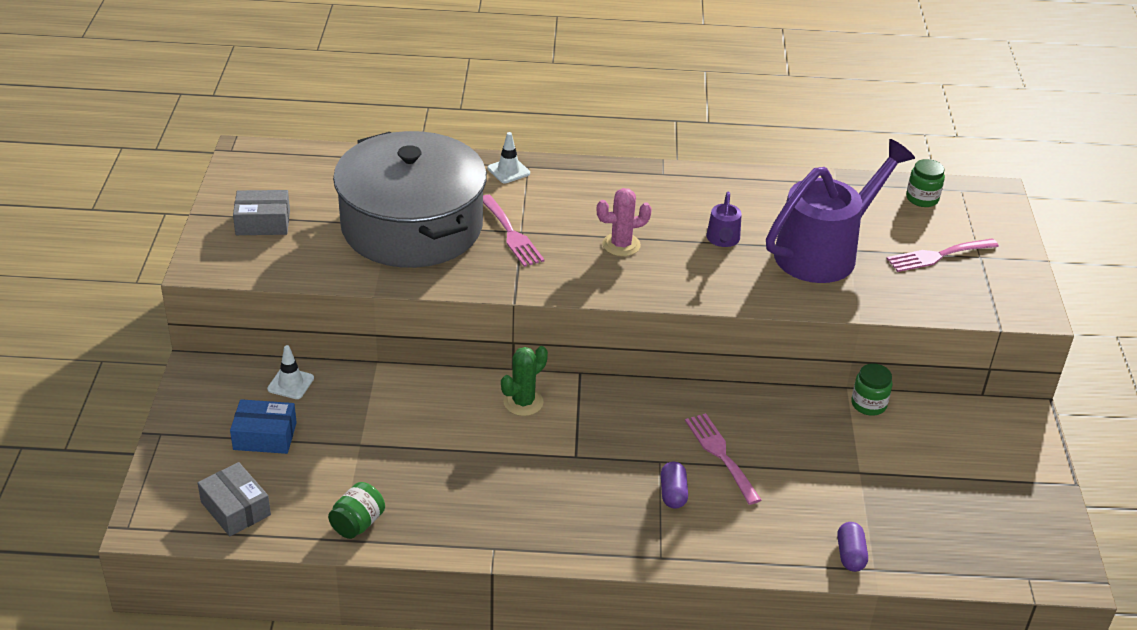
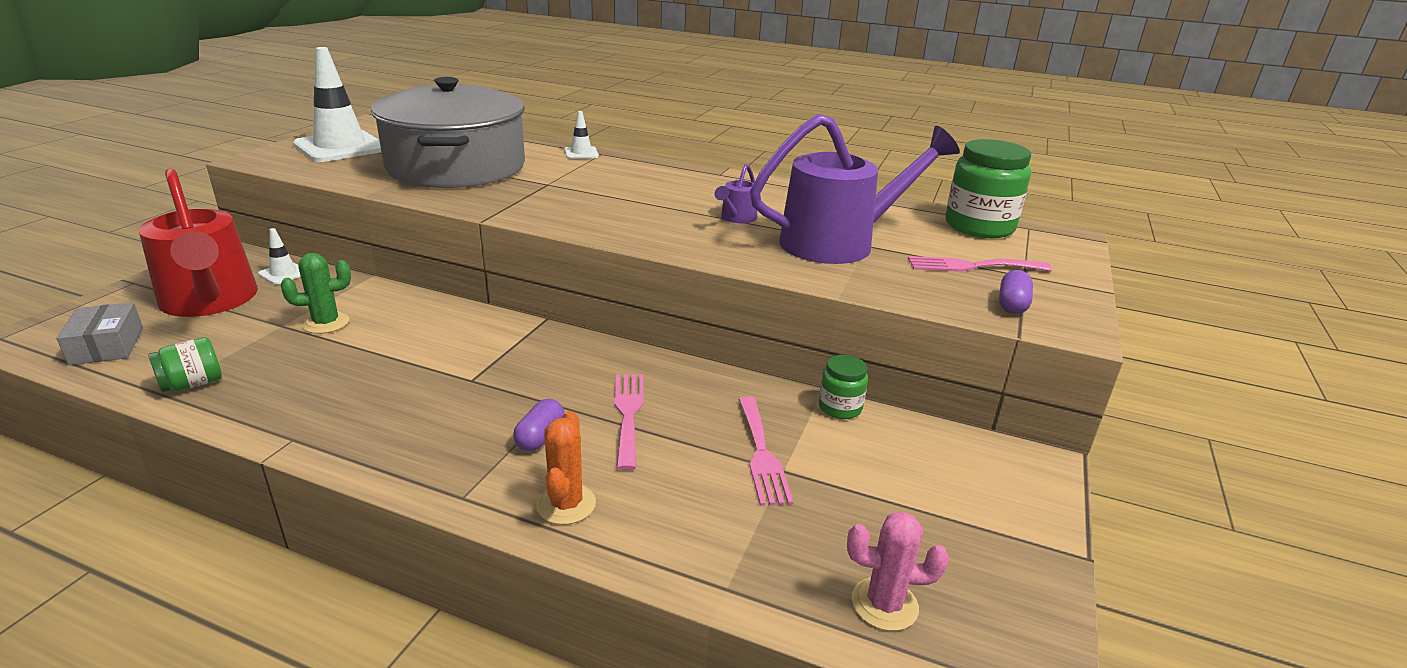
camera: 20 degrees right, 10 degrees down
blue box [230,399,297,454] -> red watering can [139,168,258,317]
grey box [233,190,290,235] -> white traffic cone [293,47,381,162]
pink fork [483,195,545,267] -> pink fork moved to [738,396,793,506]
green cactus [501,346,548,416] -> green cactus moved to [281,253,351,334]
pink cactus [597,188,652,256] -> pink cactus moved to [847,511,949,631]
purple capsule [837,522,868,572] -> purple capsule moved to [999,270,1033,314]
green jar [906,159,945,207] -> green jar [945,139,1031,238], size x1.89
none -> orange cactus [536,411,596,525]

